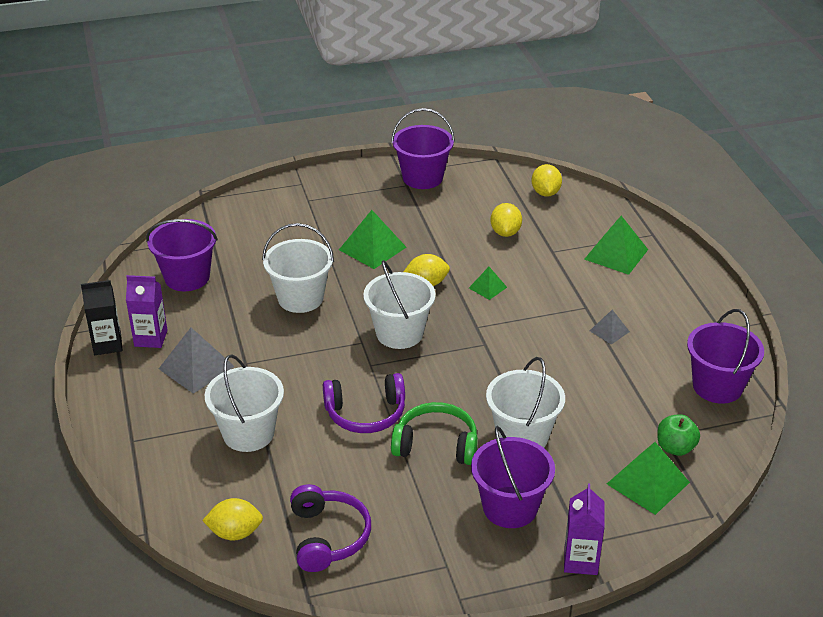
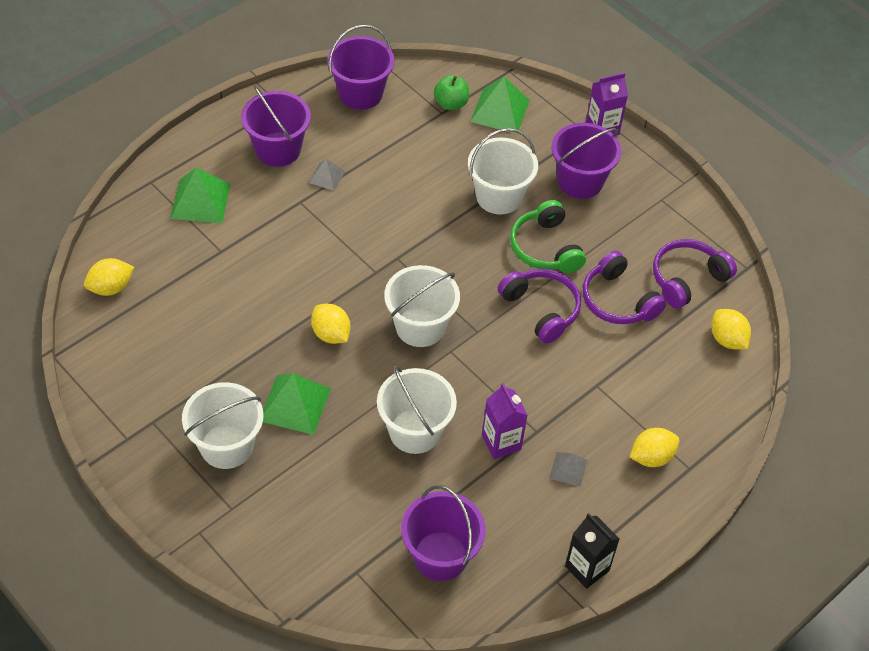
camera: 120 degrees left, 15 degrees up
purple carton [126,275,168,348] -> purple carton moved to [482,383,528,459]
grey pyramid [159,328,235,394] -> grey pyramid [549,452,588,487], size x0.55
white bucket [205,355,284,452] -> white bucket moved to [182,382,263,469]
purple bucket [391,108,455,189] -> purple bucket moved to [241,86,311,167]
green pyramid [469,267,507,300] -> none
yellow lemon [490,203,522,237] -> yellow lemon moved to [630,428,679,467]
none -> purple headphones [583,250,666,324]

